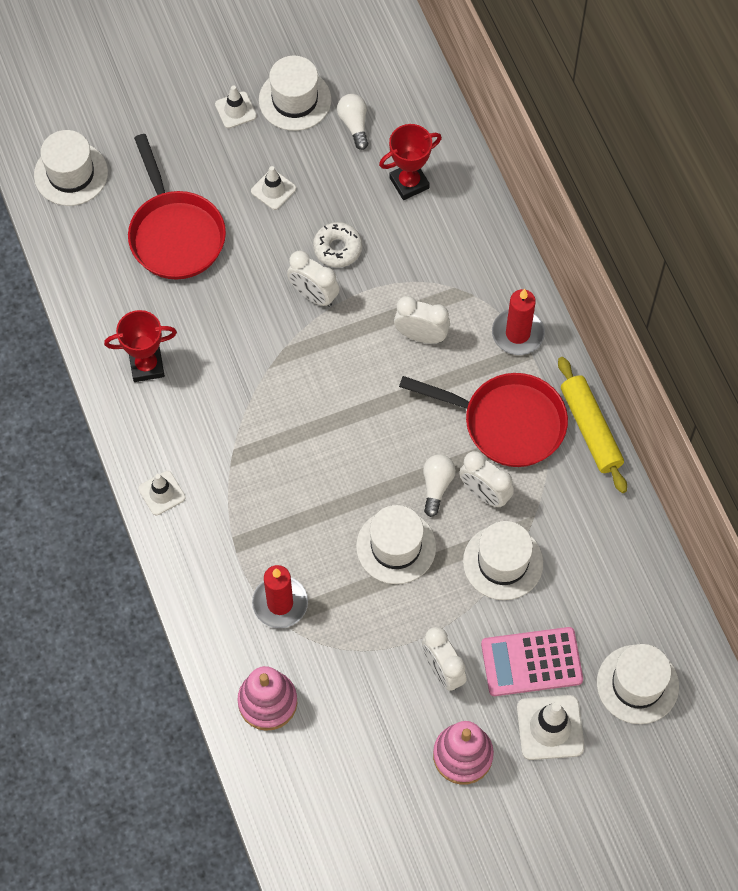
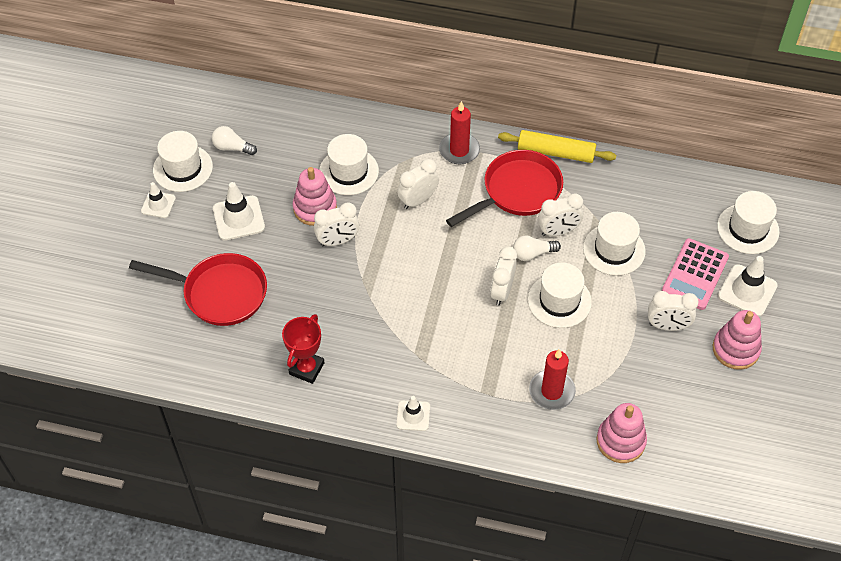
camera: 55 degrees left, 10 degrees down
white hat [34,130,108,206] -> white hat moved to [319,134,379,195]
white traffic cone [251,166,296,210] -> white traffic cone [213,182,265,241], size x1.59
white donut [313,222,362,268] -> pink stacking toy [293,167,337,226]
red trophy [379,124,442,200] -> none
white light bulb [423,454,456,517] -> white light bulb turned 60 degrees counterclockwise [513,235,561,261]
none -> white clock [490,246,517,306]

